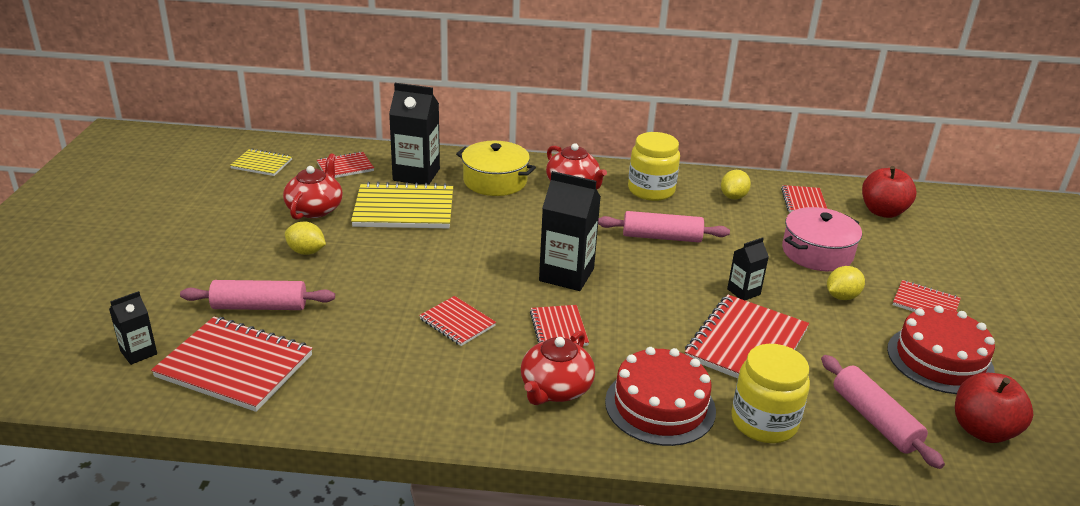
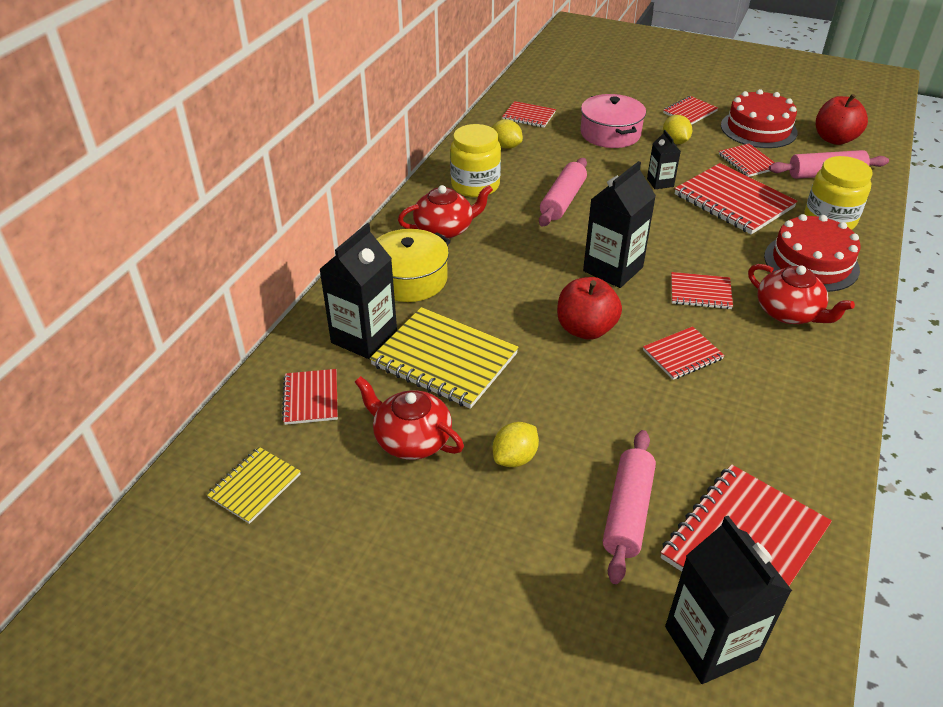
camera: 70 degrees left, 10 degrees up
black carton [109,291,157,365] -> black carton [665,516,792,684], size x1.86
yellow notebook [351,182,453,228] -> yellow notebook turned 75 degrees counterclockwise [370,307,519,409]
red apple [862,166,916,218] -> red apple moved to [557,277,622,340]
none -> red notebook [719,144,775,177]

